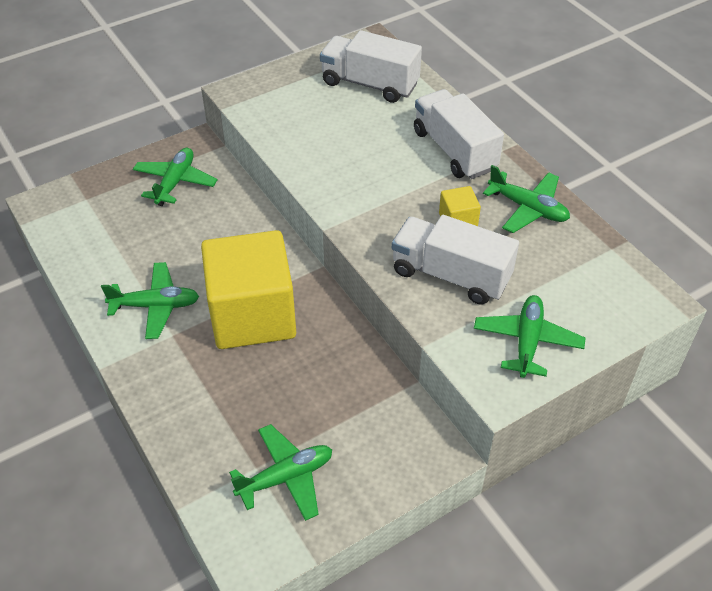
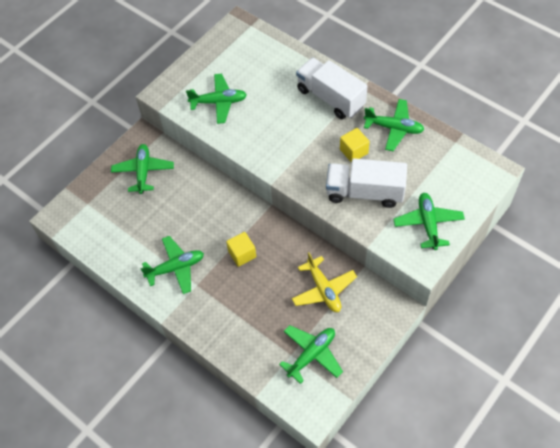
camera: 15 degrees left, 10 degrees up
yellow cube [201,230,296,349] -> yellow cube [226,232,256,267], size x0.41
white truck [320,30,422,103] -> none
none -> green plane [186,74,247,124]
none -> yellow plane [292,252,357,312]

